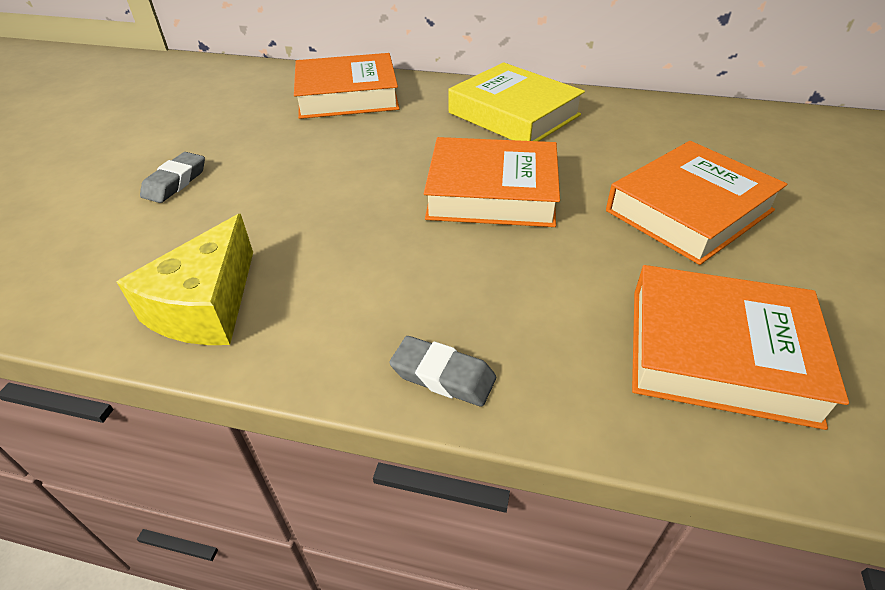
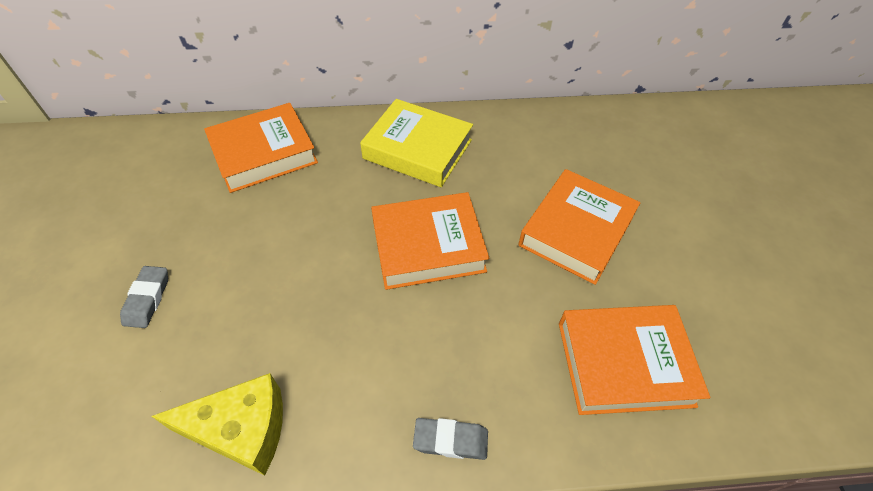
camera: 20 degrees left, 10 degrees up
yellow cheese [117,214,253,345] -> yellow cheese turned 90 degrees counterclockwise [151,373,283,476]

